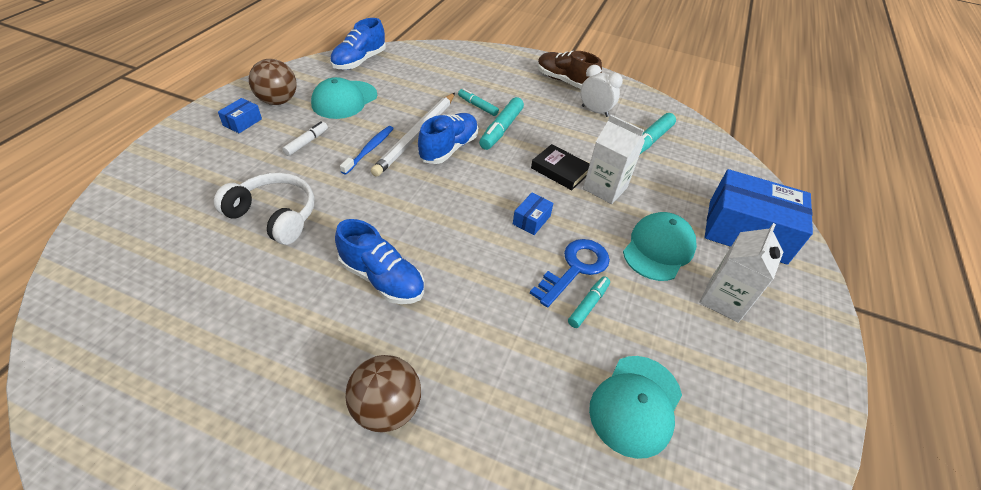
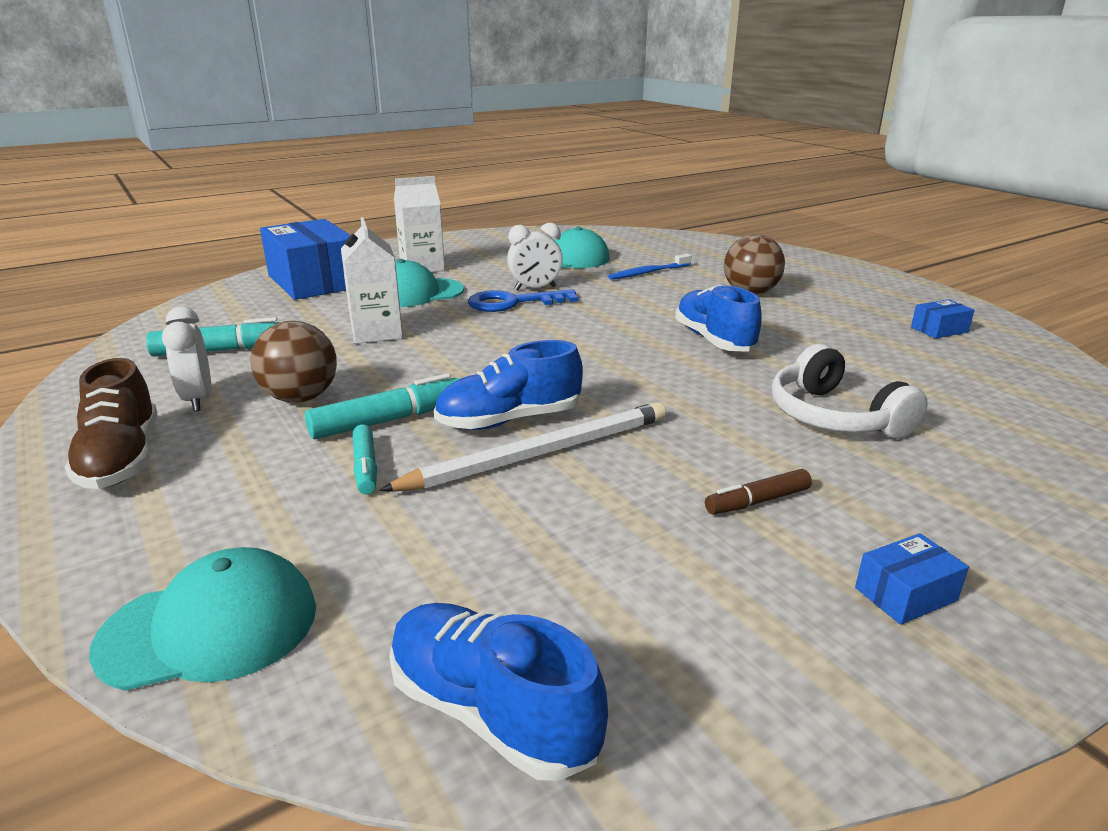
camera: 140 degrees left, 20 degrees down
brown ball [249,59,297,105] -> brown ball moved to [250,321,337,403]
white marker [282,121,328,156] -> brown marker [705,469,812,514]
turquoise cap [311,77,377,119] -> turquoise cap moved to [89,547,316,691]
blue shoe [330,18,386,70] -> blue shoe turned 120 degrees counterclockwise [389,603,608,781]
blue toothbrush [340,126,394,175] -> blue toothbrush moved to [608,254,691,280]
blue box [513,193,554,235] -> blue box moved to [911,299,975,339]
black book [531,144,590,190] -> none
turquoise marker [568,276,610,328] -> white clock [507,223,563,291]

